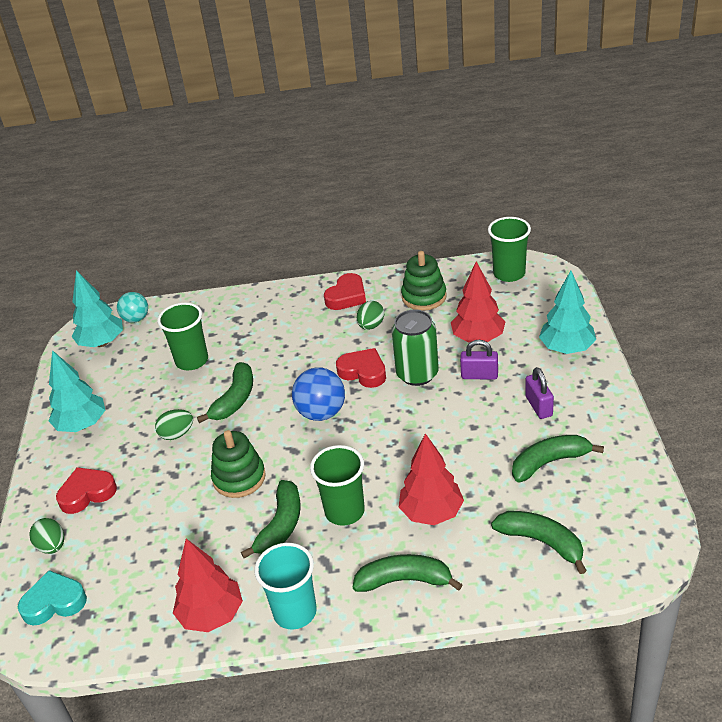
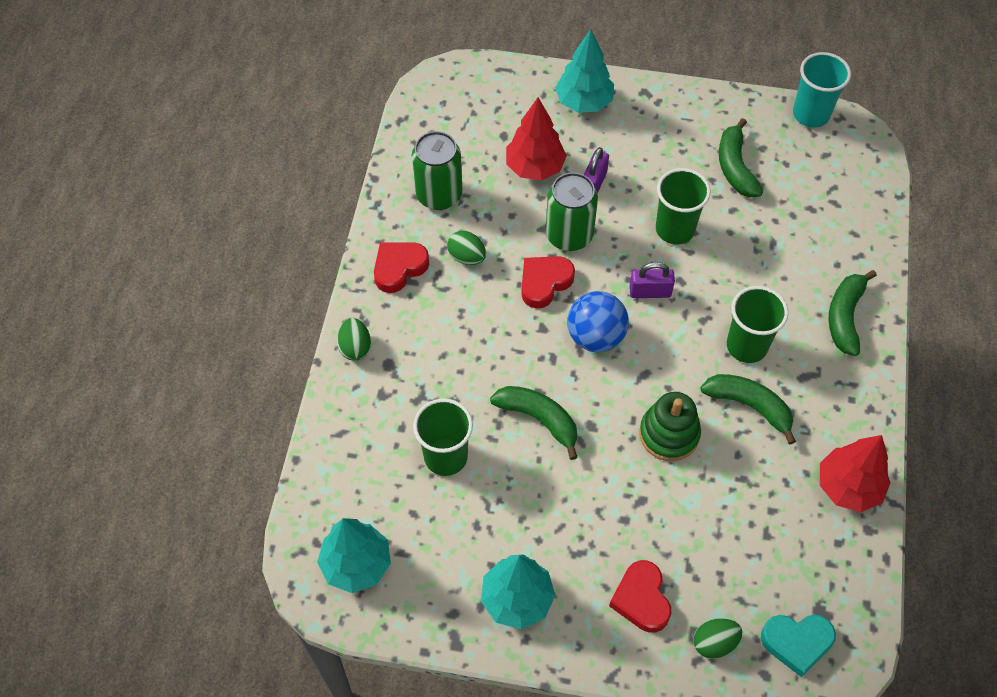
camera: 80 degrees left, 20 degrees up
turquoise heart [18,570,87,625] -> turquoise heart turned 90 degrees counterclockwise [761,615,836,677]
turquoise ball [117,292,148,323] -> none
green egg [155,409,193,440] -> green egg moved to [337,318,371,361]
turquoise cup [255,543,317,630] -> turquoise cup moved to [793,52,851,127]
red heart [324,273,366,310] -> red heart turned 90 degrees counterclockwise [374,242,429,293]
red tree [399,433,464,525] -> none
green stacking toy [401,251,447,311] -> green can [412,131,463,210]
green cup [488,217,531,282] -> green cup moved to [656,168,711,245]
green banana [491,511,587,574] -> none
purple padlock [525,367,554,419] -> purple padlock moved to [629,262,675,298]

